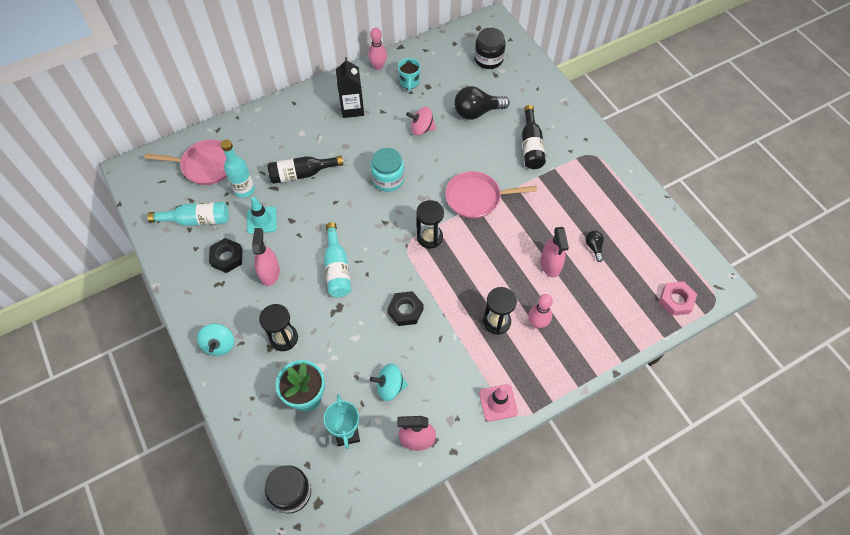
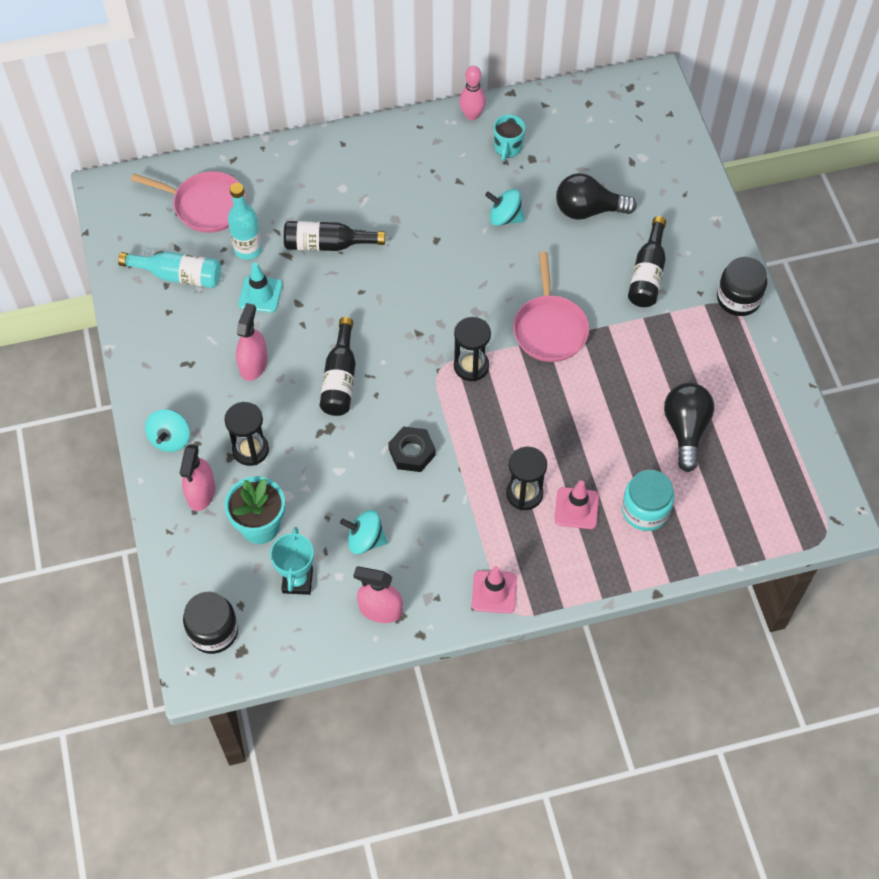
camera: 15 degrees right, 0 degrees up
black nut [209,238,242,273] -> none
turquoise bottle [324,222,351,297] -> black bottle [320,317,356,416]
black carton [336,57,364,118] -> none
turquoise jar [371,148,405,192] -> turquoise jar moved to [622,470,674,531]
pink spinning top [406,107,436,135] -> turquoise spinning top [485,189,525,226]
pink pan [445,171,537,219] -> pink pan turned 105 degrees counterclockwise [513,252,589,362]
black jar [474,27,506,69] -> black jar moved to [717,257,767,316]
pink bowling pin [529,294,553,329] -> pink traffic cone [554,480,599,529]
pink spray bottle [541,227,569,278] -> pink spray bottle moved to [180,444,215,511]
black light bulb [586,231,604,262] -> black light bulb [664,383,714,472], size x2.02
pink nut [659,281,697,316] -> none

